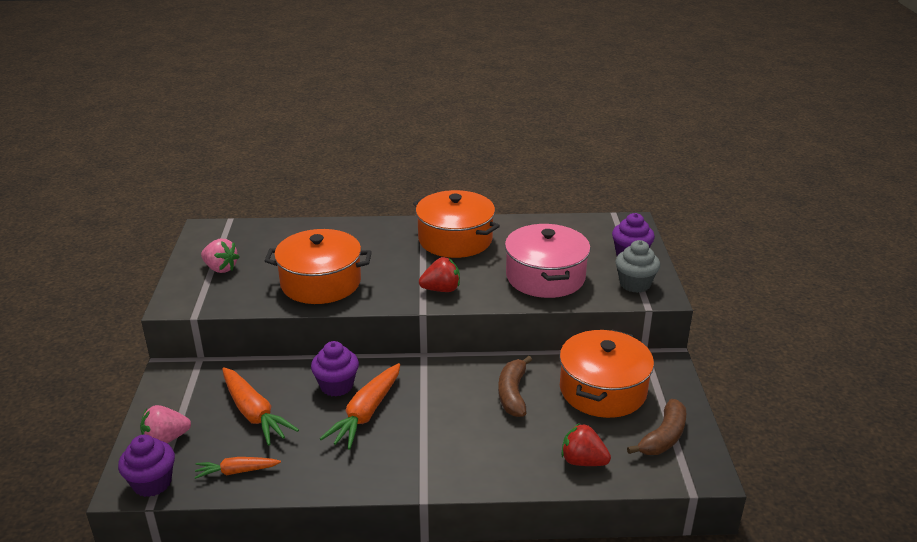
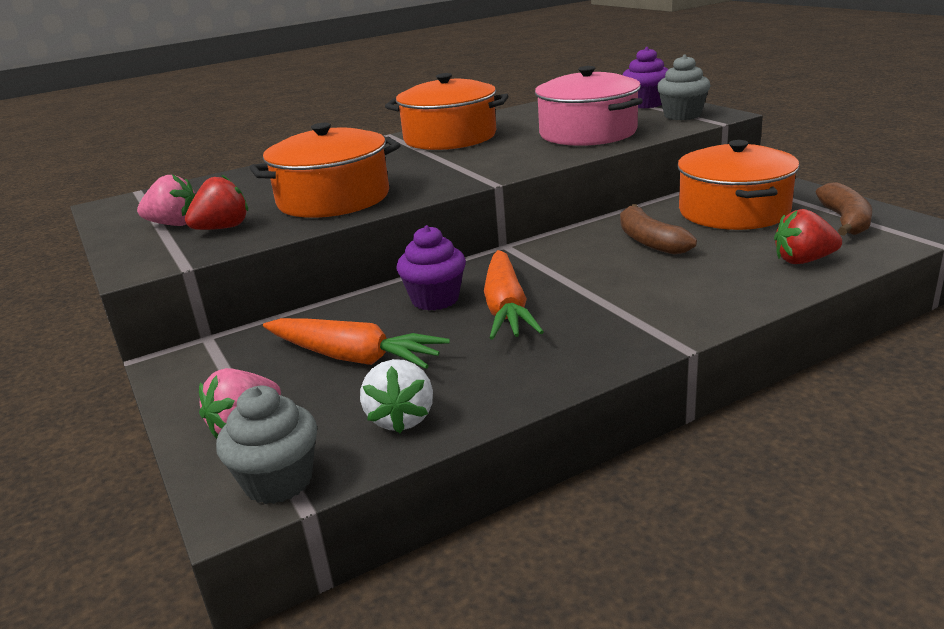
camera: 25 degrees left, 5 degrees down
purple cupcake [118,435,175,497] -> grey cupcake [216,386,317,504]
orange carrot [194,457,281,479] -> white strawberry [360,359,433,433]
red strawberry [419,257,460,292] -> red strawberry moved to [185,175,248,230]

